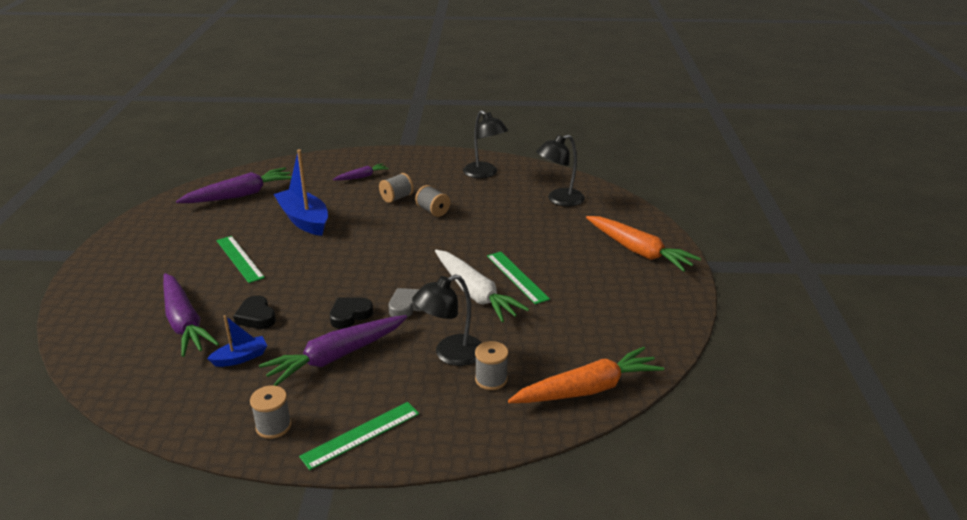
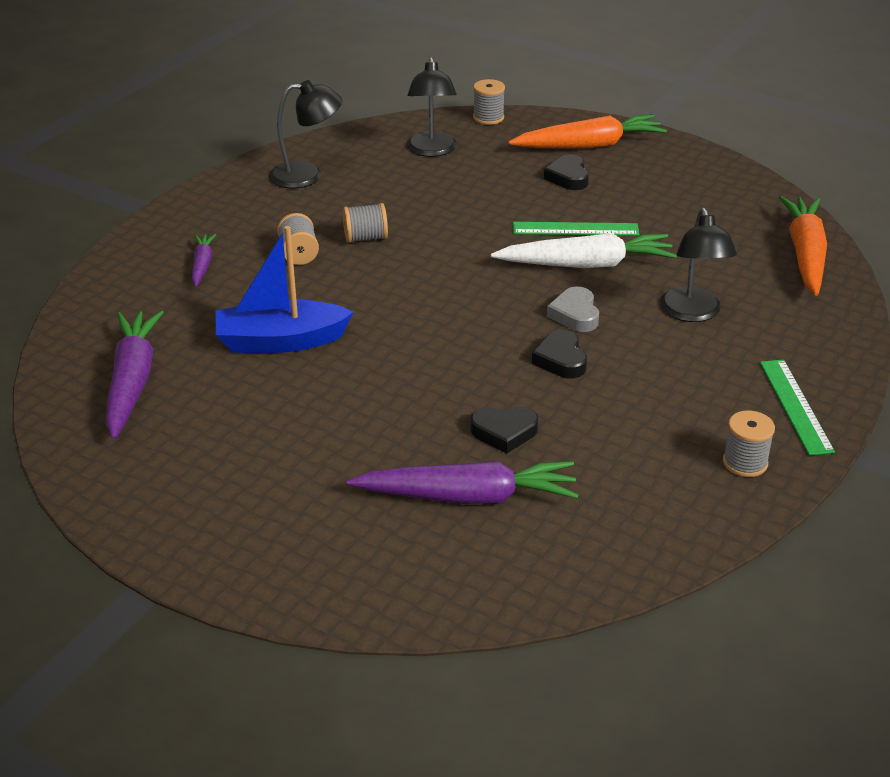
camera: 60 degrees left, 5 degrees up
blue boat [207,315,267,367] -> none
green ruler [216,236,265,283] -> none
purple carrot [259,315,407,386] -> none
grey spool [475,341,508,390] -> grey spool moved to [473,79,505,125]
none -> black heart [544,154,589,190]

